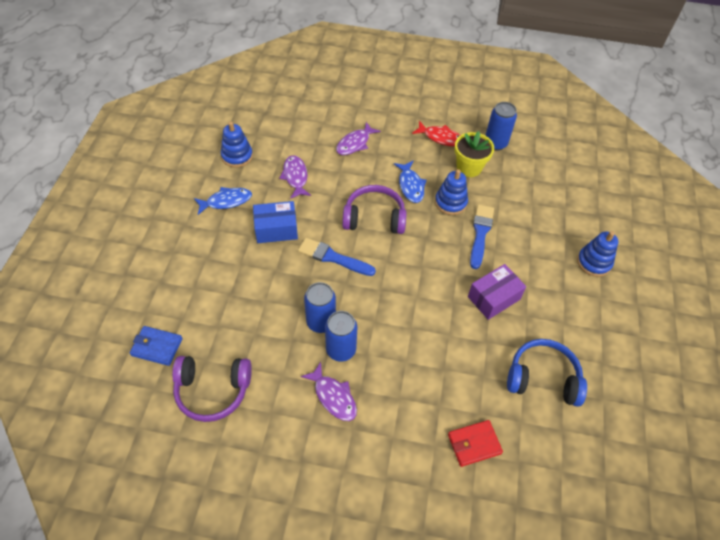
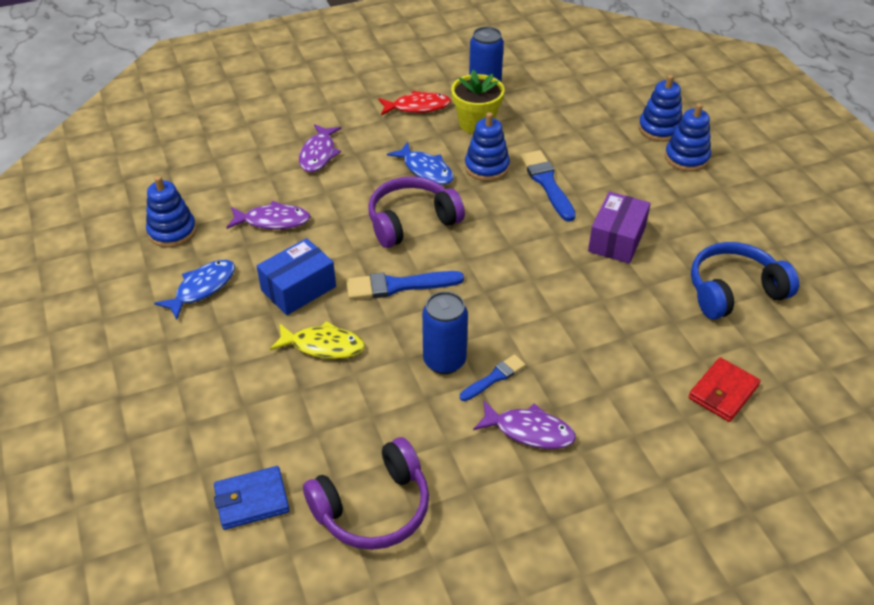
camera: 30 degrees left, 10 degrees down
purple fish [279,155,311,199] -> purple fish turned 135 degrees clockwise [226,201,311,230]
blue can [325,311,357,362] -> blue brush [460,354,526,401]
none -> yellow fish [270,321,365,359]
none -> blue stacking toy [639,75,682,142]

